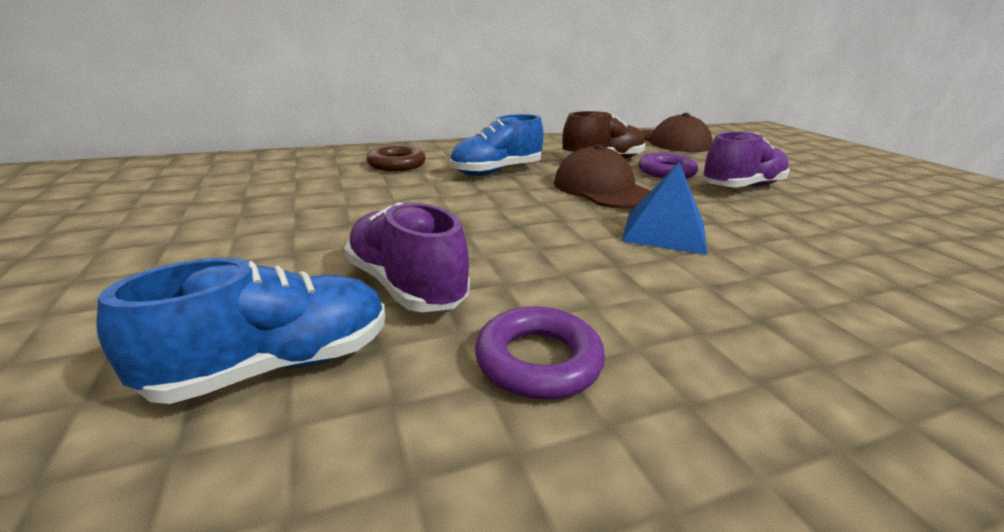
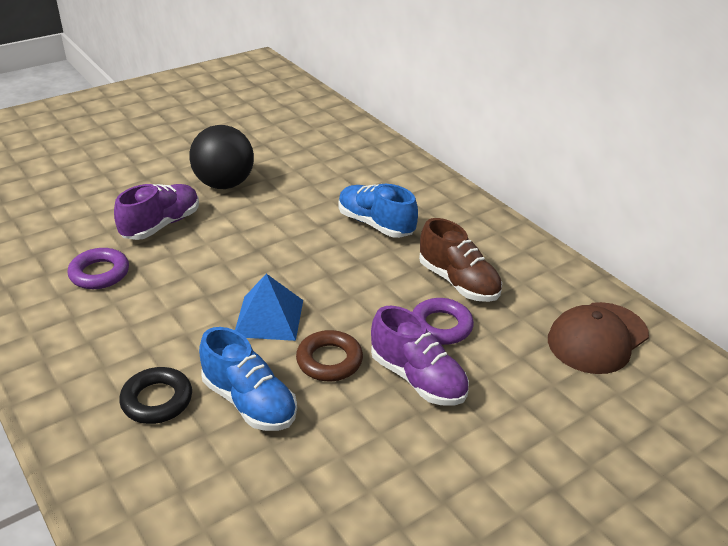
camera: 75 degrees right, 10 degrees up
blue shoe [97,258,385,404] -> blue shoe moved to [199,327,297,431]
brown ring [366,145,425,171] -> brown ring moved to [296,330,363,381]
brown cap [554,144,651,209] -> none
none -> black ring [119,367,192,424]
none -> black ball [189,125,254,189]

